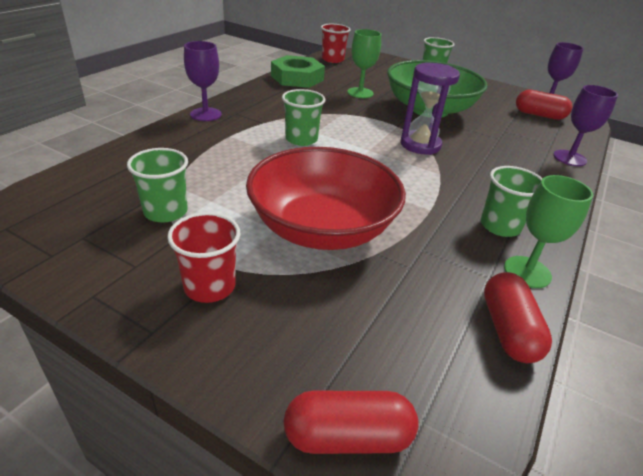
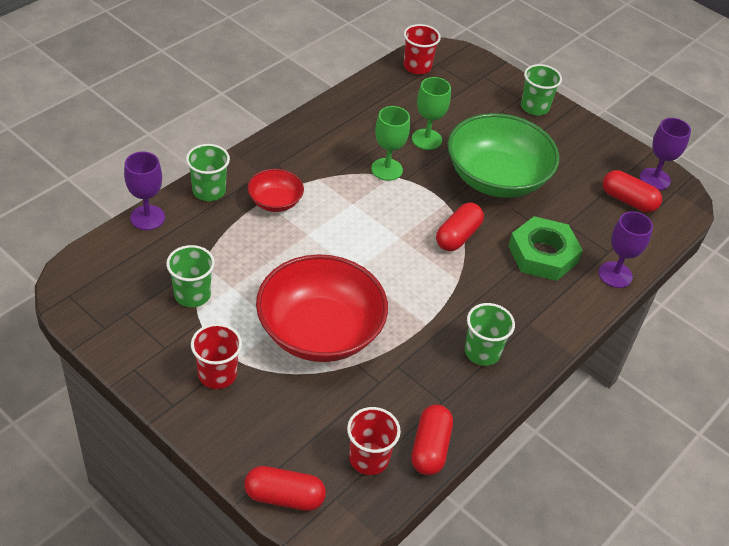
camera: 10 degrees right, 10 degrees up
purple goblet [184,41,222,121] -> purple goblet moved to [124,152,165,230]
green nut [271,55,325,88] -> green nut moved to [508,216,583,281]
green cup [282,89,326,146] -> green cup moved to [186,144,230,201]
purple hourglass [400,63,460,155] -> red capsule [436,203,484,251]
green goblet [504,175,593,288] -> green goblet moved to [371,106,410,181]
none -> red bowl [247,169,304,212]
none -> red cup [347,407,401,475]

